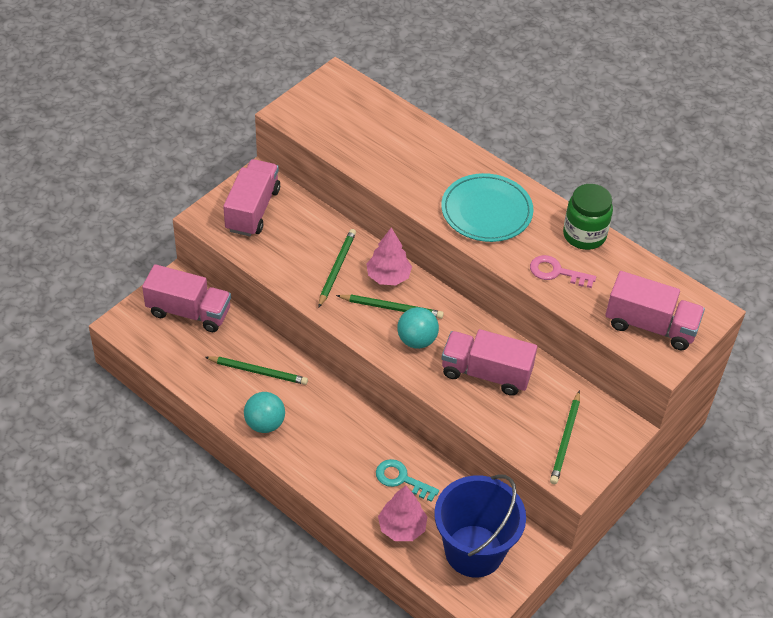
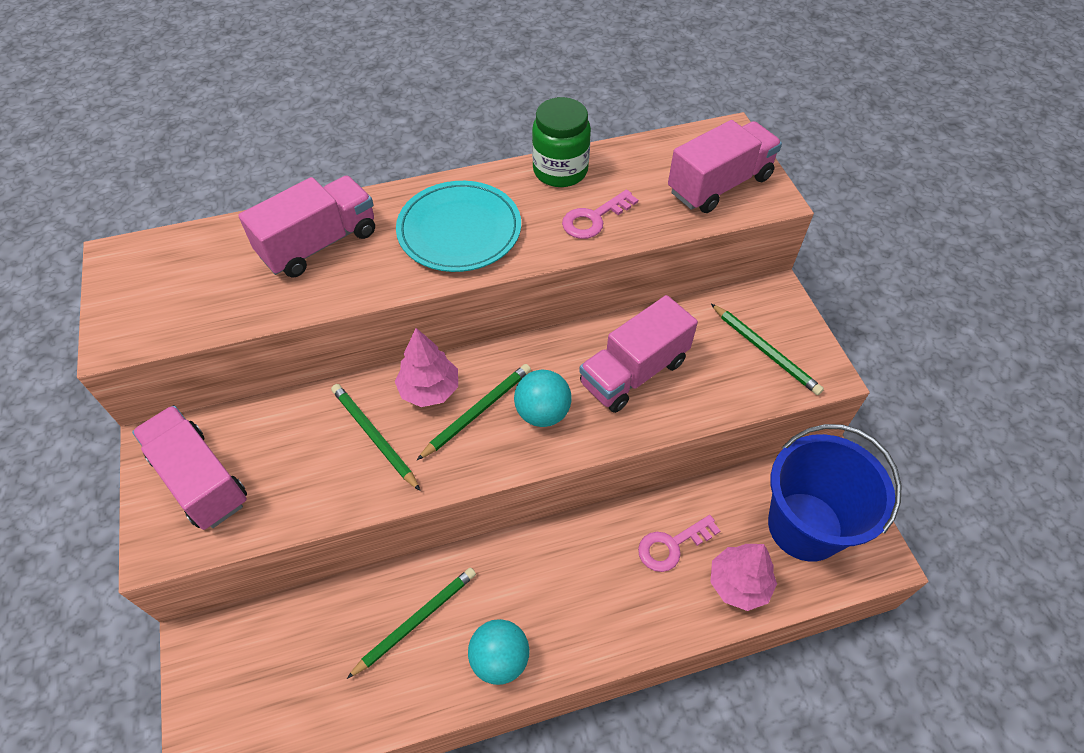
camera: 55 degrees left, 5 degrees up
pink truck [142,264,231,332] -> pink truck moved to [238,175,375,277]
turquoise key [376,459,439,502] -> pink key [638,515,720,572]

